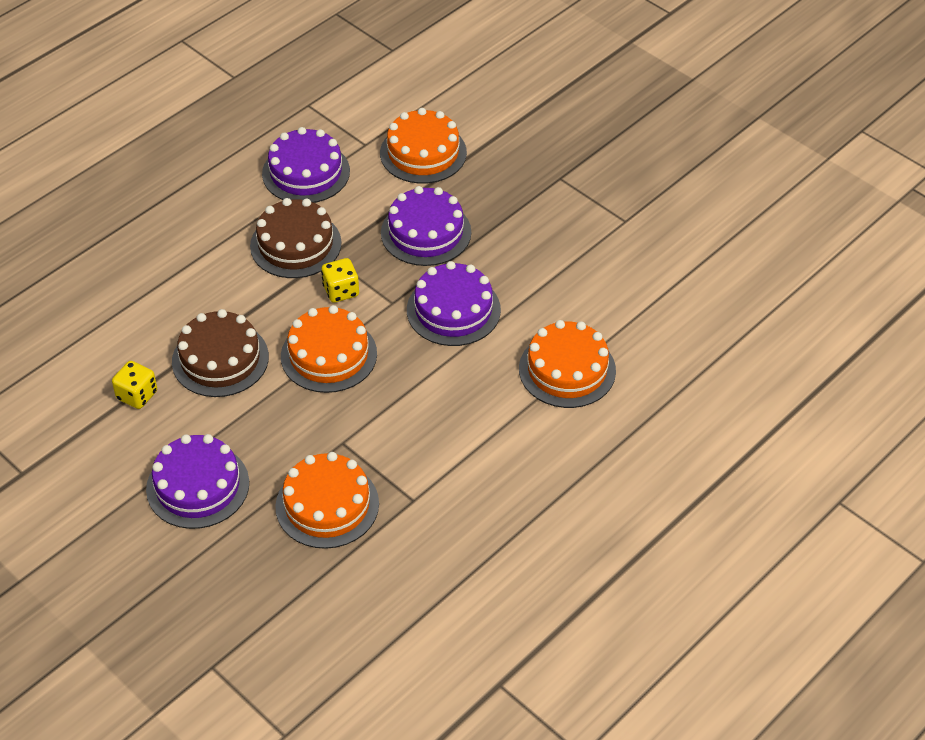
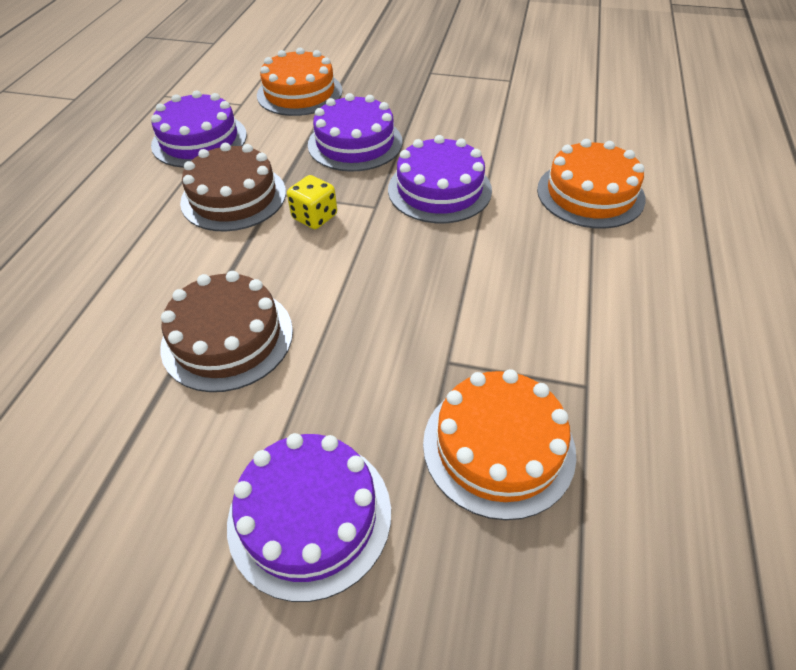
camera: 30 degrees left, 0 degrees up
yellow dice [112,361,157,409] -> none
orange cake [281,305,377,393] -> none

